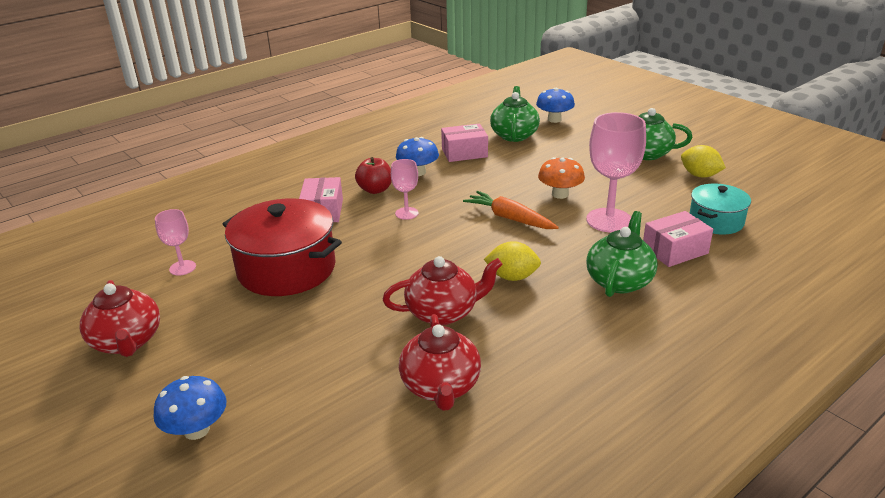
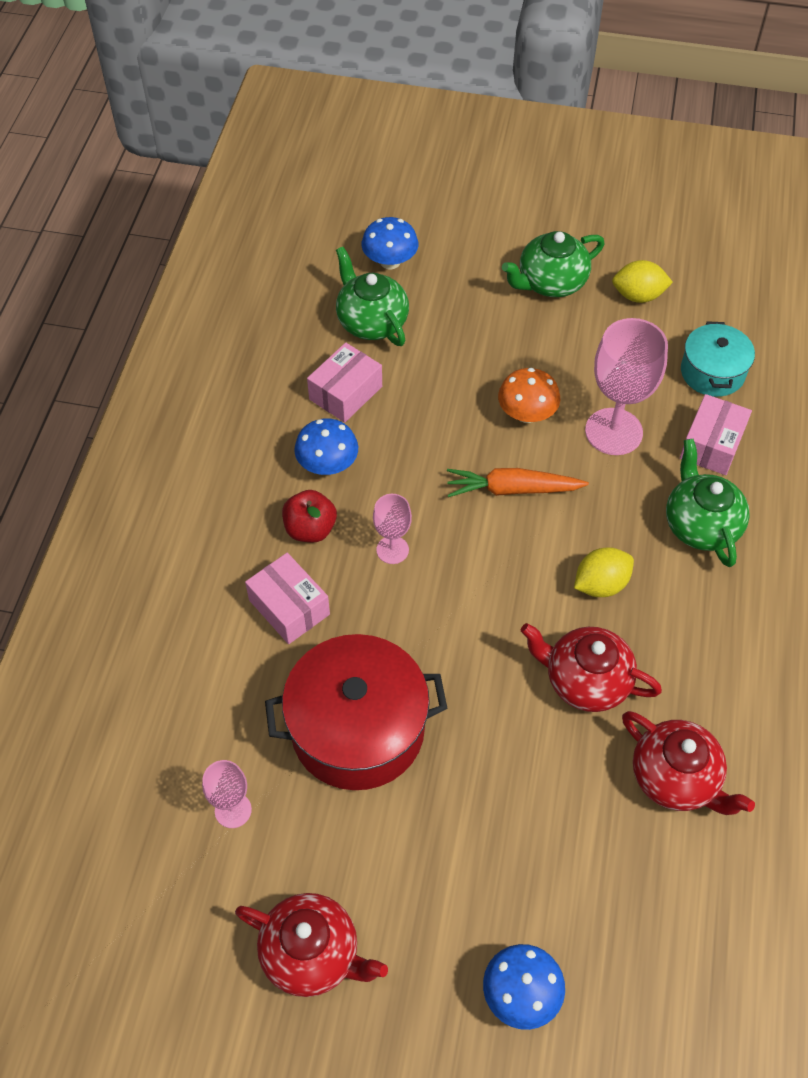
camera: 40 degrees left, 25 degrees up
red teapot [383,256,503,325] -> red teapot turned 105 degrees counterclockwise [521,623,662,712]

